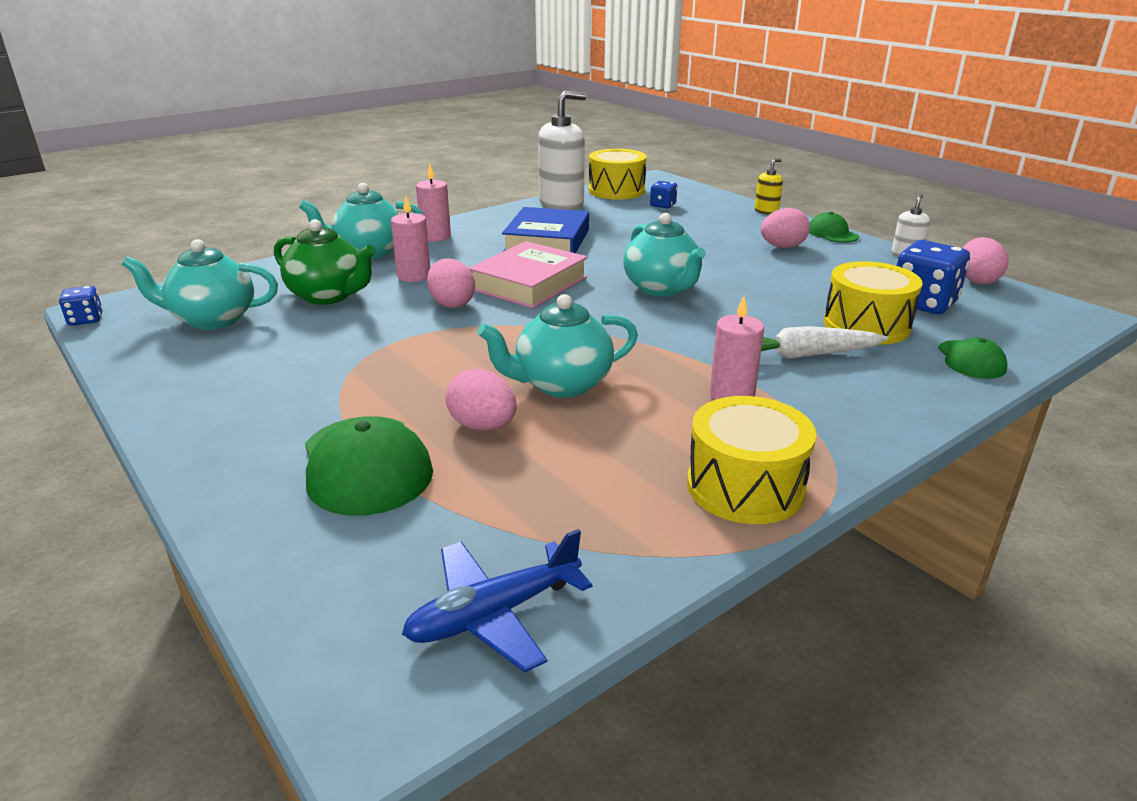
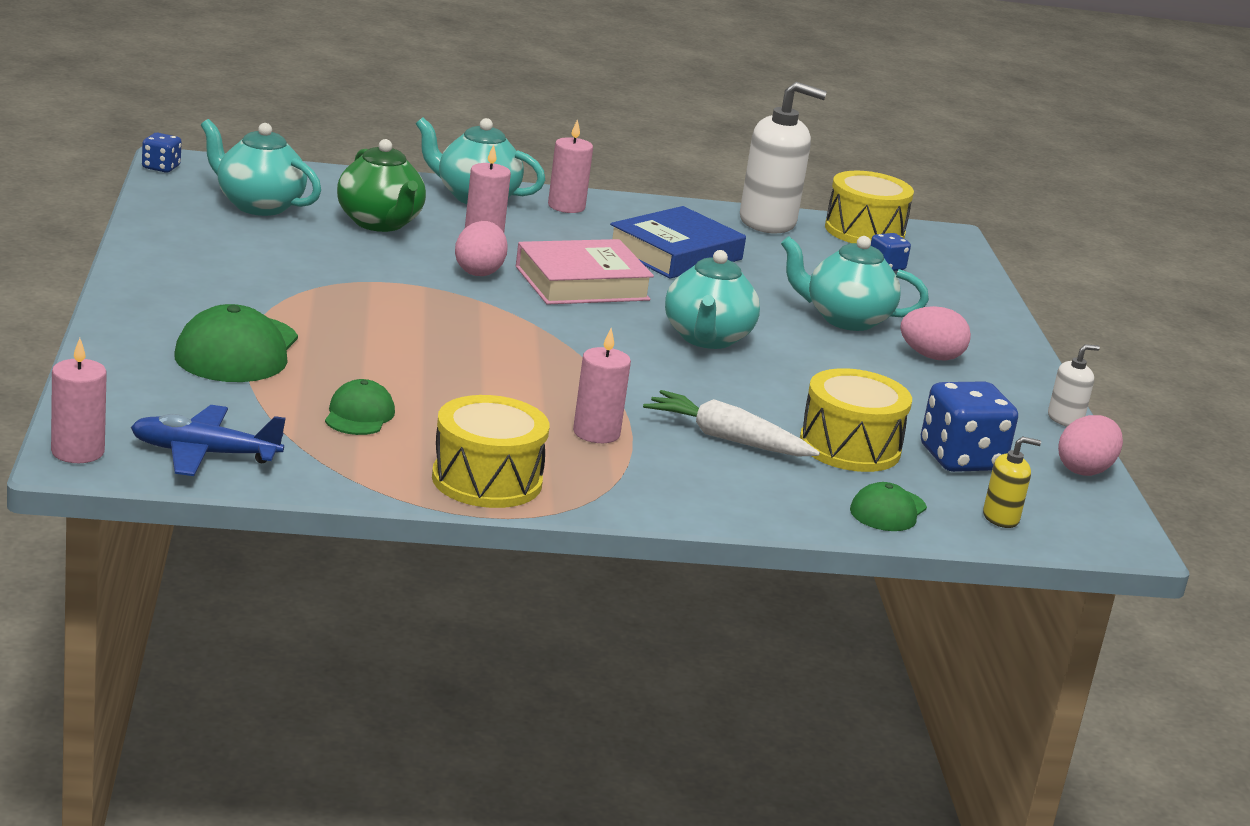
camera: 30 degrees right, 5 degrees down
pink egg [445,369,517,431] -> none
turquoise teapot [477,294,638,397] -> turquoise teapot moved to [781,236,929,331]
yellow soap dispenser [755,158,783,215] -> yellow soap dispenser moved to [983,436,1041,528]
green cap [809,212,859,243] -> green cap moved to [325,379,395,435]
none -> pink candle [51,338,107,463]

